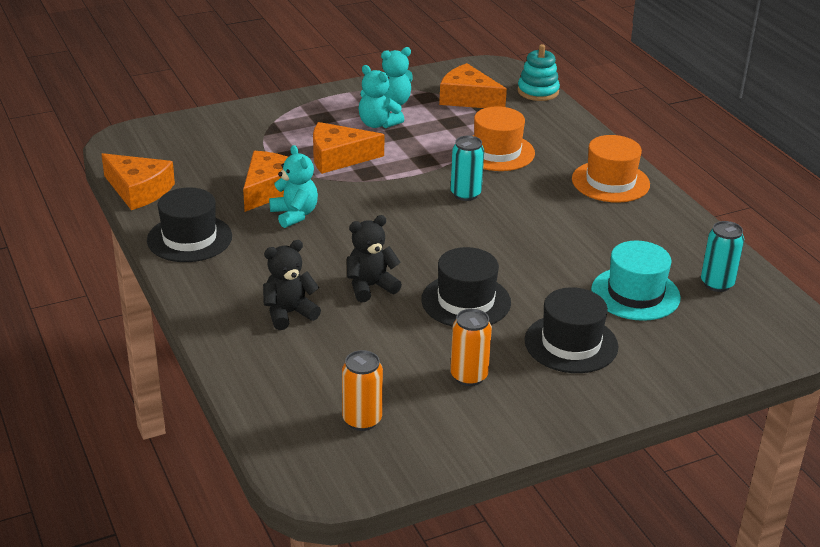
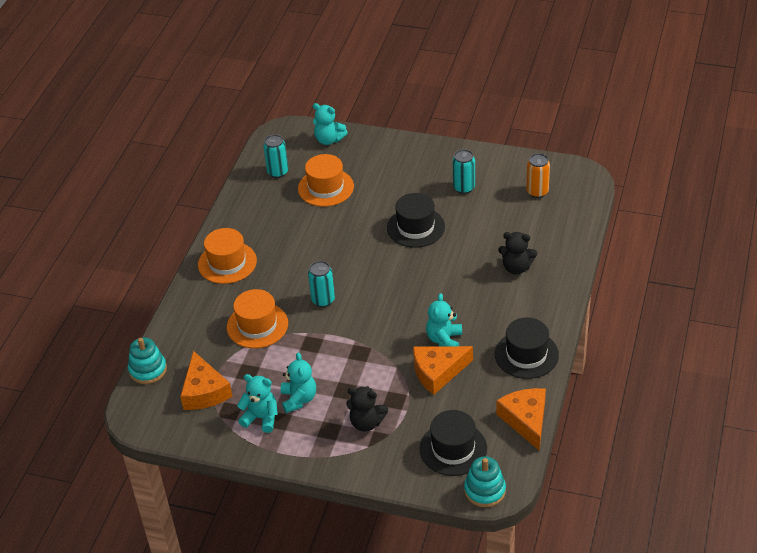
camera: 135 degrees left, 10 degrees up
orange cheese [313,122,385,174] -> none
black teddy bear [347,215,402,302] -> black teddy bear moved to [346,386,388,432]
orange can [450,309,492,386] -> turquoise can [453,149,475,194]
black hat [524,287,618,373] -> black hat moved to [420,410,487,476]
turquoise hat [591,241,681,321] -> orange hat [298,154,354,207]
none -> turquoise teddy bear [313,103,348,145]
none -> turquoise stacking toy [464,456,506,507]

